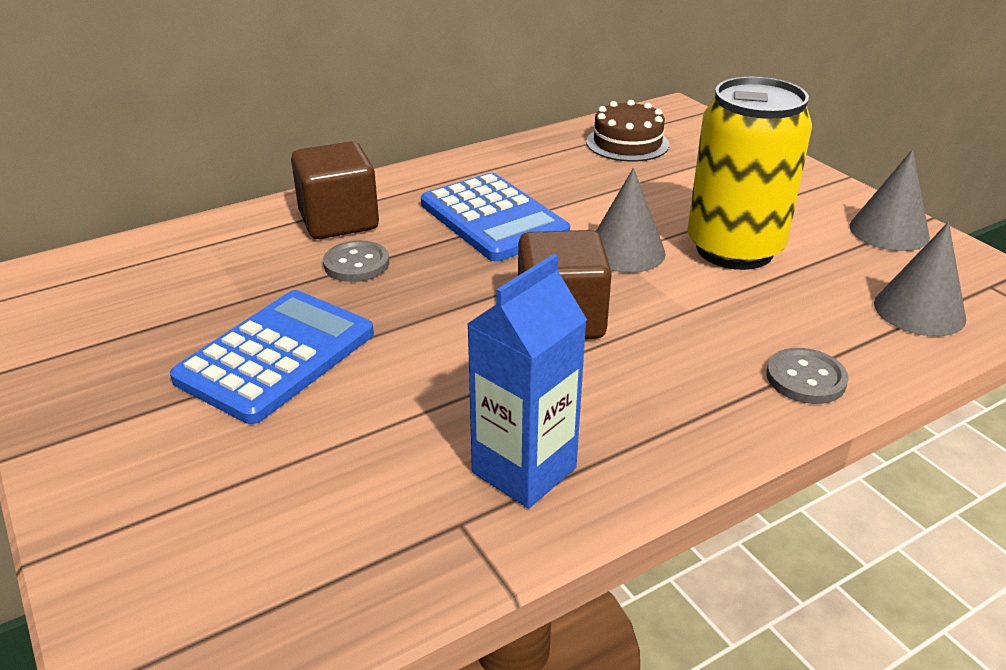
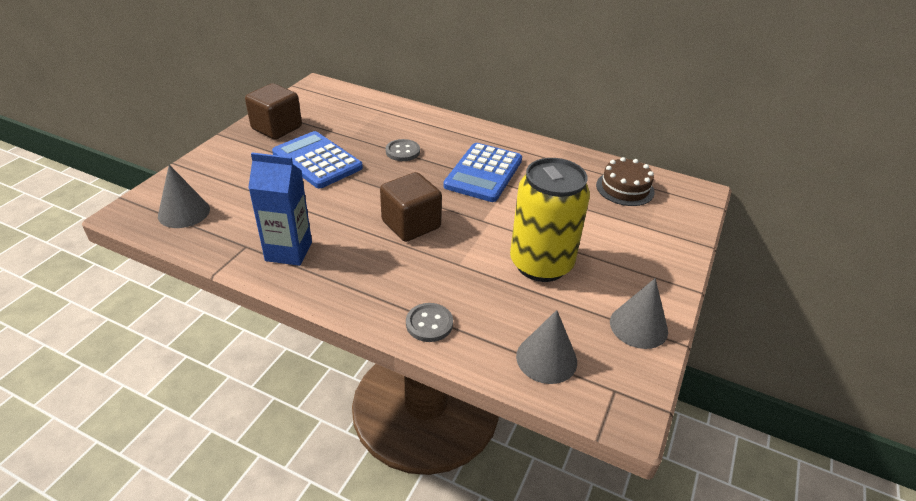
camera: 55 degrees right, 5 degrees up
blue calculator [170,290,374,424] -> blue calculator turned 135 degrees counterclockwise [272,131,363,188]
brown cube [291,141,379,239] -> brown cube moved to [245,83,302,139]
grey cone [596,168,666,273] -> grey cone moved to [158,165,210,228]

